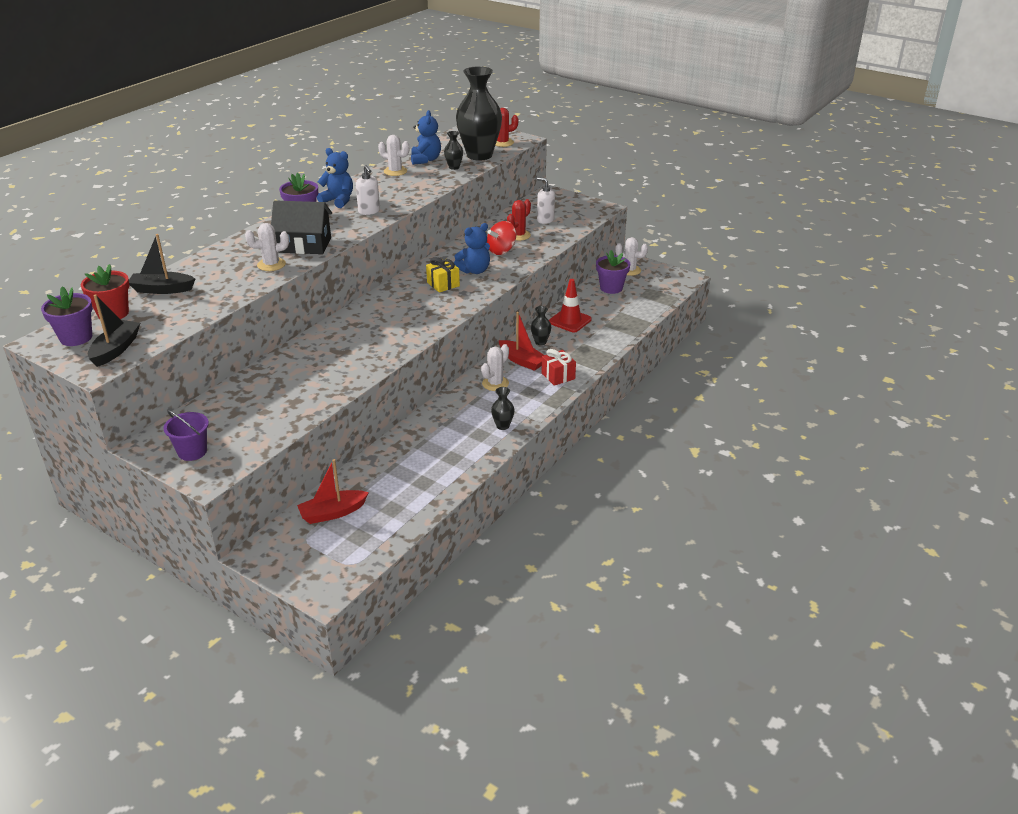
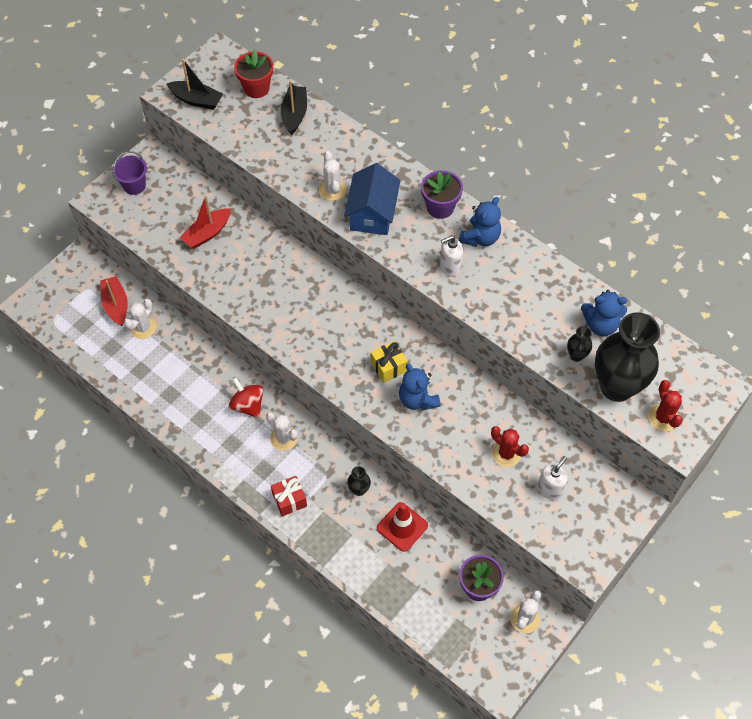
camera: 95 degrees right, 25 degrees up
purple flower pot [41,286,93,346] -> none
black house [271,200,332,254] -> blue house [344,163,401,235]
white cactus [378,135,409,176] -> white cactus moved to [124,299,156,339]
red spinning top [487,221,516,255] -> red spinning top moved to [229,377,264,418]
black vase [491,387,515,430] -> none
red boat [499,312,544,371] -> red boat moved to [180,195,231,249]

